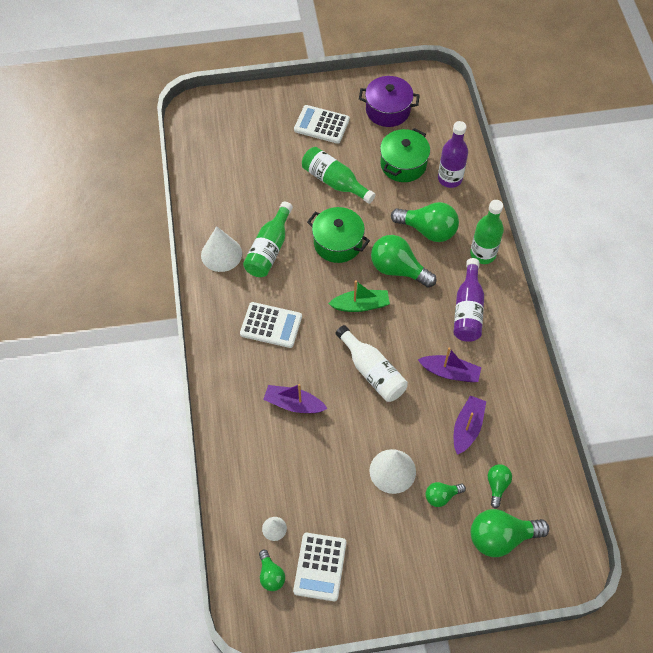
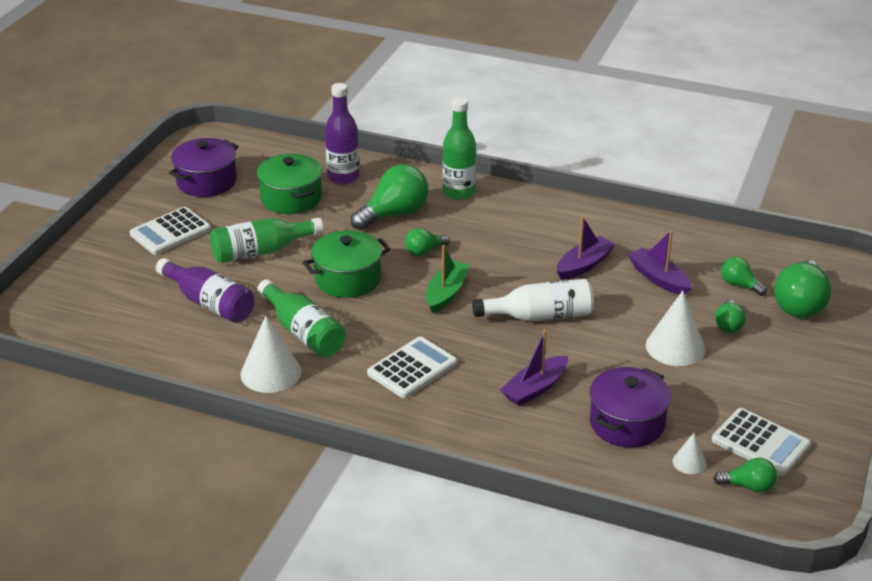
camera: 60 degrees left, 25 degrees down
green light bulb [371,235,436,288] -> green light bulb [405,228,450,256], size x0.54
purple bottle [453,258,484,342] -> purple bottle moved to [156,258,254,323]
none -> purple pot [590,367,671,448]

